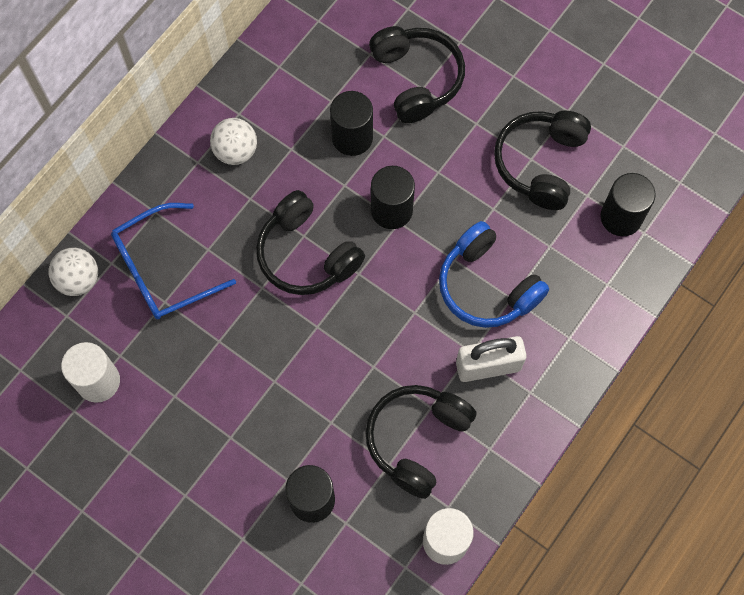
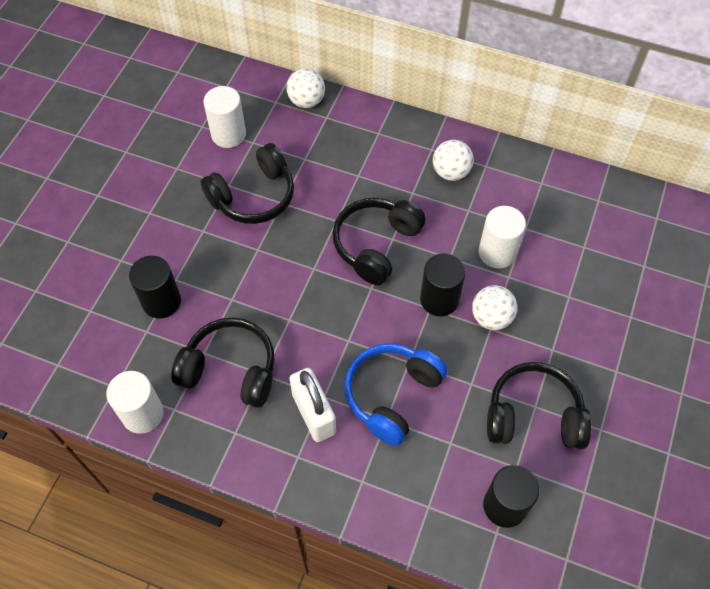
camera: 75 degrees right, 10 degrees down
blue glasses [111,203,236,319] -> none
black cylinder [330,91,373,156] -> white cylinder [479,206,526,268]
black headphones [369,26,465,123] -> black headphones moved to [200,143,294,224]
none -> white ball [472,285,518,330]

